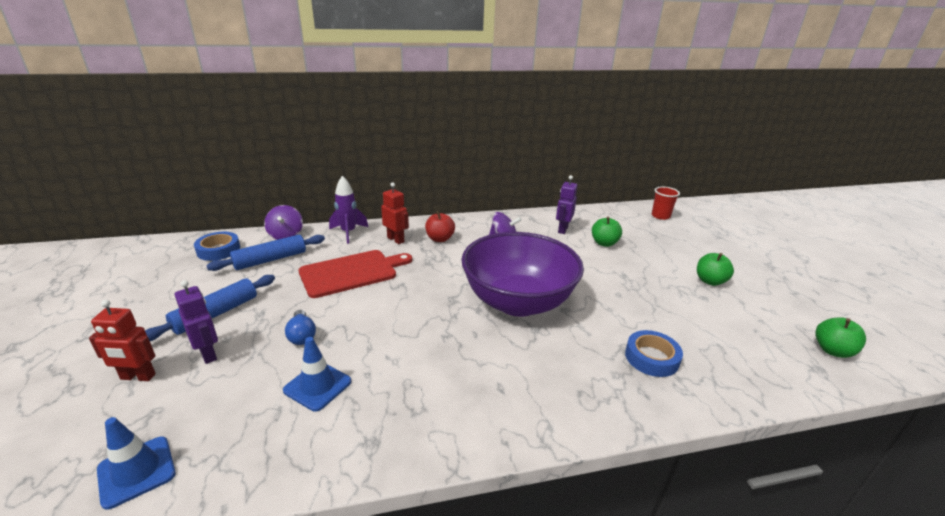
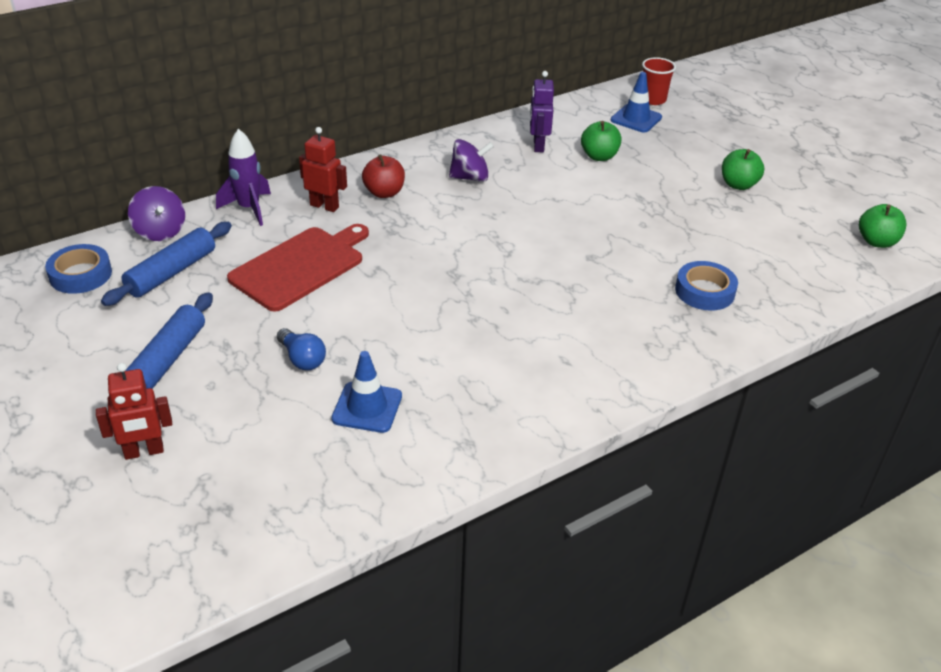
camera: 20 degrees left, 10 degrees up
blue traffic cone [97,417,176,510] -> blue traffic cone moved to [611,72,662,133]
purple robot [174,280,218,364] -> none
purple bowl [461,232,584,317] -> none

